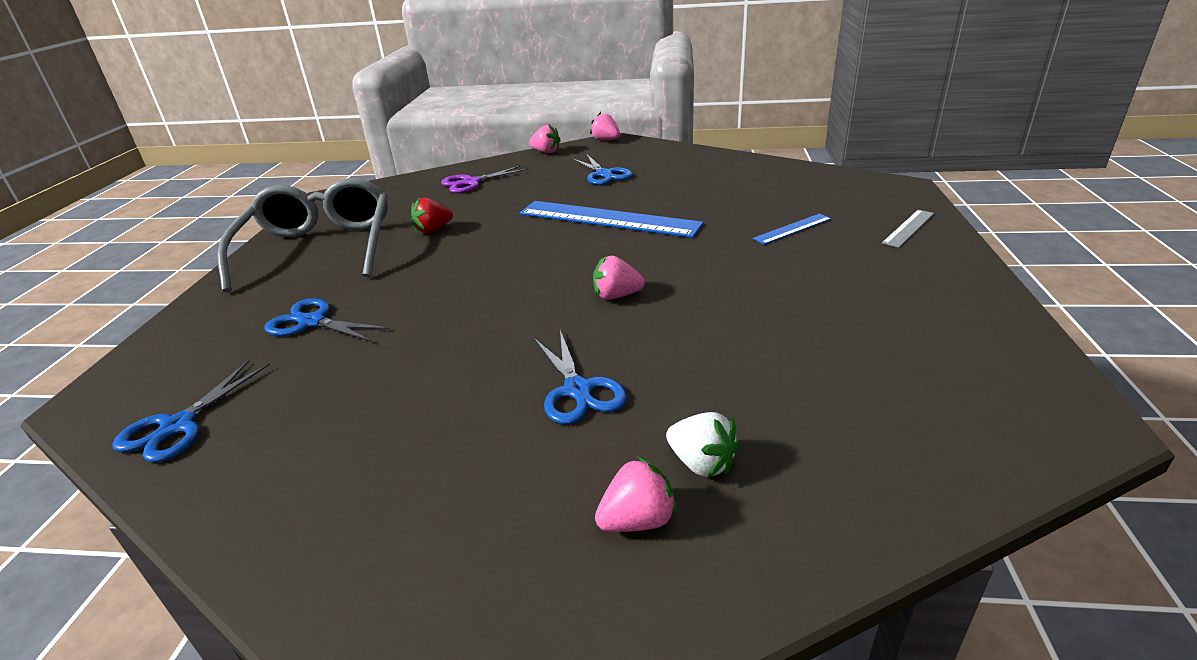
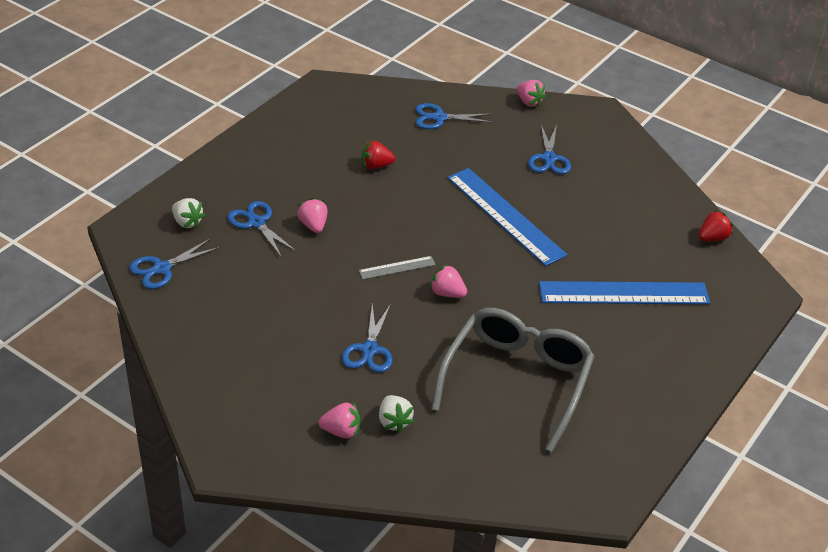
camera: 25 degrees right, 10 degrees up
grey glasses [217,178,388,292] -> grey glasses moved to [431,308,595,452]
purple scissors [441,165,528,193] -> blue scissors [415,103,494,129]
pink strawberry [590,112,620,140] -> pink strawberry moved to [297,198,328,233]
blue ruler [752,214,832,245] -> blue ruler [539,281,710,304], size x2.17
grey ruler [882,210,934,248] -> grey ruler moved to [359,256,436,279]
none -> white strawberry [172,198,205,228]
none -> red strawberry [699,210,733,241]

